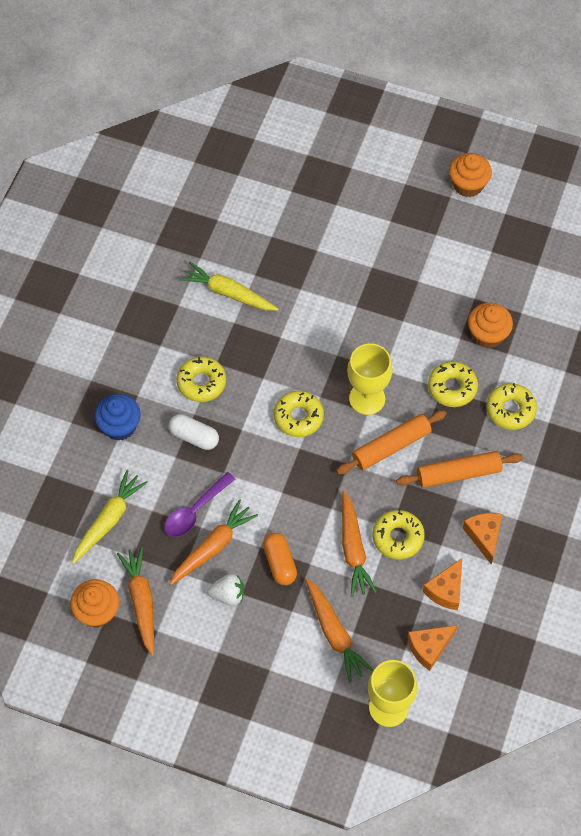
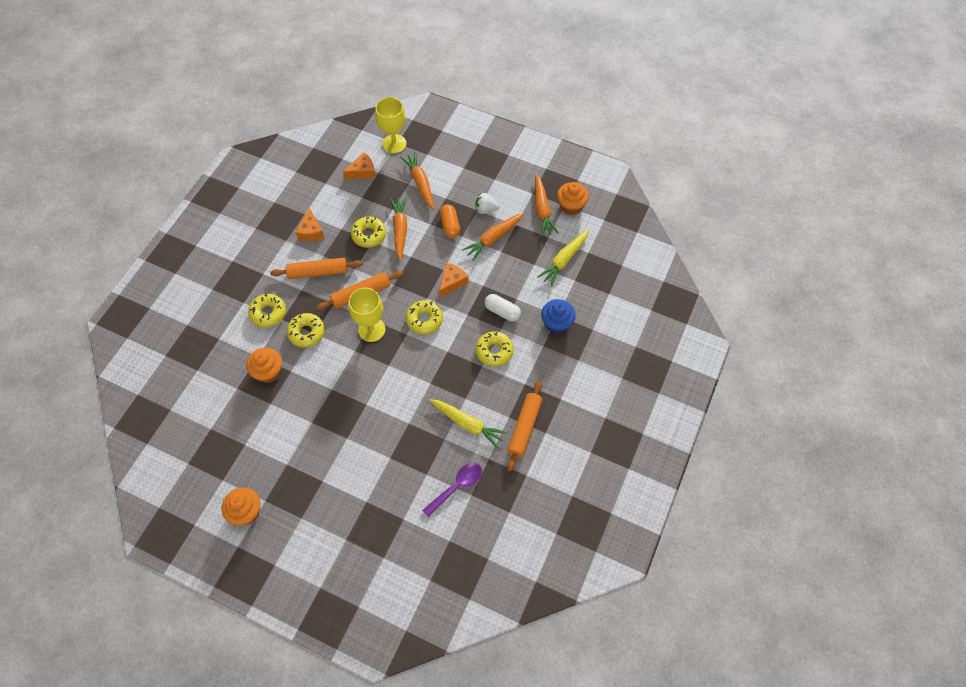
camera: 175 degrees left, 0 degrees up
purple spoon [164,472,235,537] -> purple spoon moved to [422,463,482,517]
orange cheese [422,558,462,610] -> orange cheese moved to [439,263,469,298]
none -> orange rolling pin [507,380,542,471]

